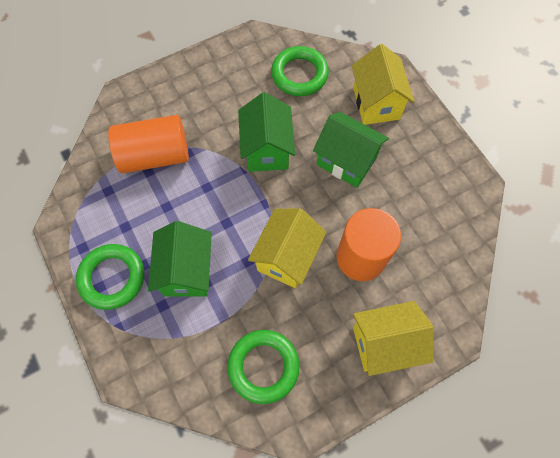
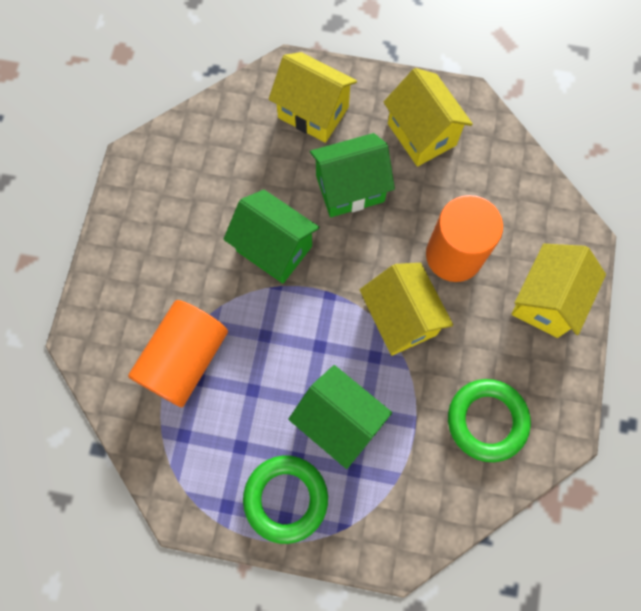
camera: 50 degrees left, 5 degrees up
green ring [271,46,329,96] -> none
none -> yellow house [384,68,473,167]

